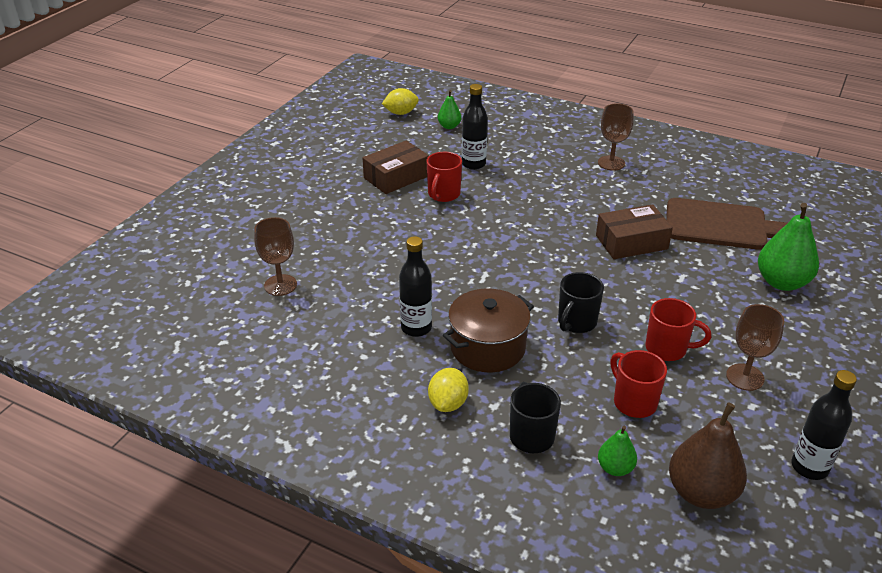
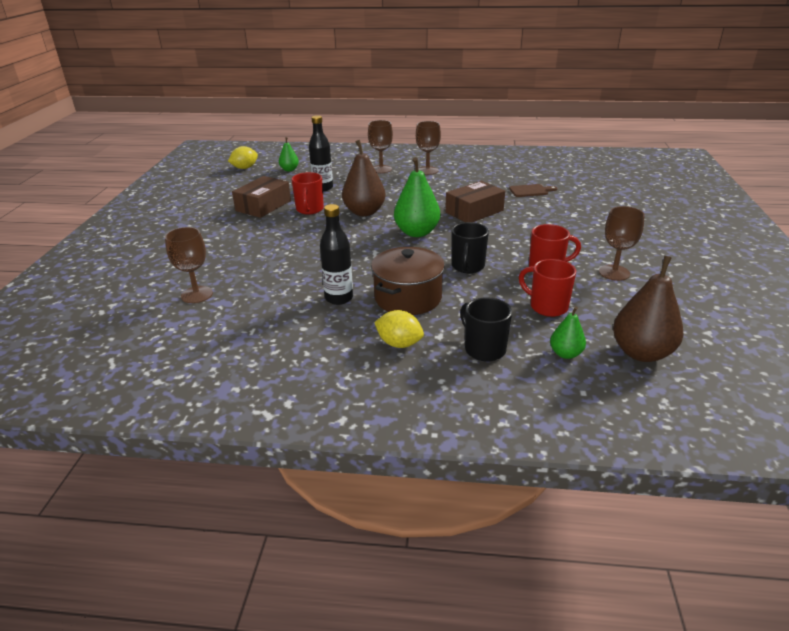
camera: 20 degrees left, 5 degrees down
yellow lemon [428,368,469,412] -> yellow lemon turned 60 degrees counterclockwise [374,310,424,348]
brown cutting board [666,198,787,250] -> brown cutting board [509,184,557,197], size x0.46
green pear [758,203,819,291] -> green pear moved to [394,157,440,237]
black bottle [791,370,857,480] -> none
none -> brown pear [342,140,386,216]
none -> brown goblet [368,120,393,173]

